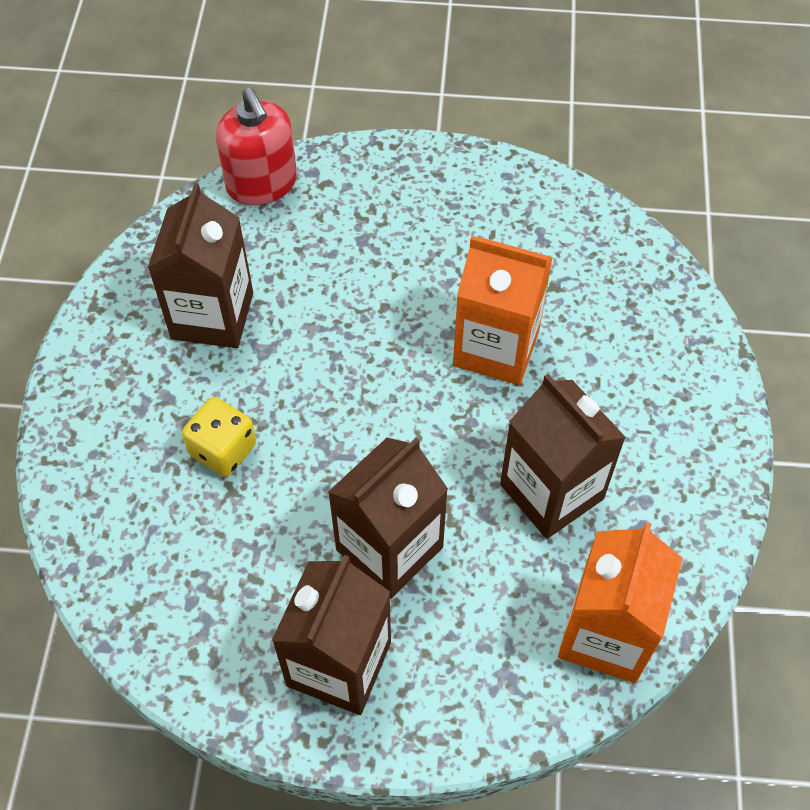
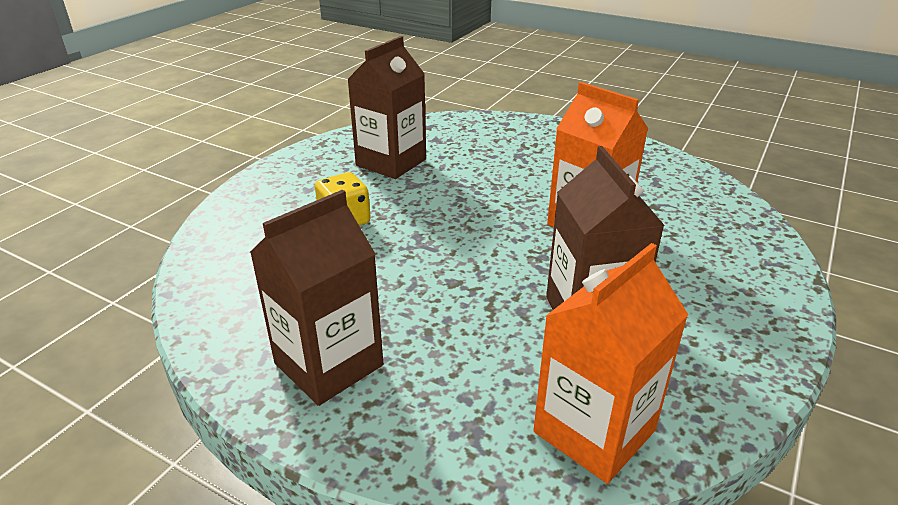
camera: 25 degrees right, 25 degrees down
red soap dispenser [216,88,297,205] -> none
brown carton [328,437,448,599] -> none

